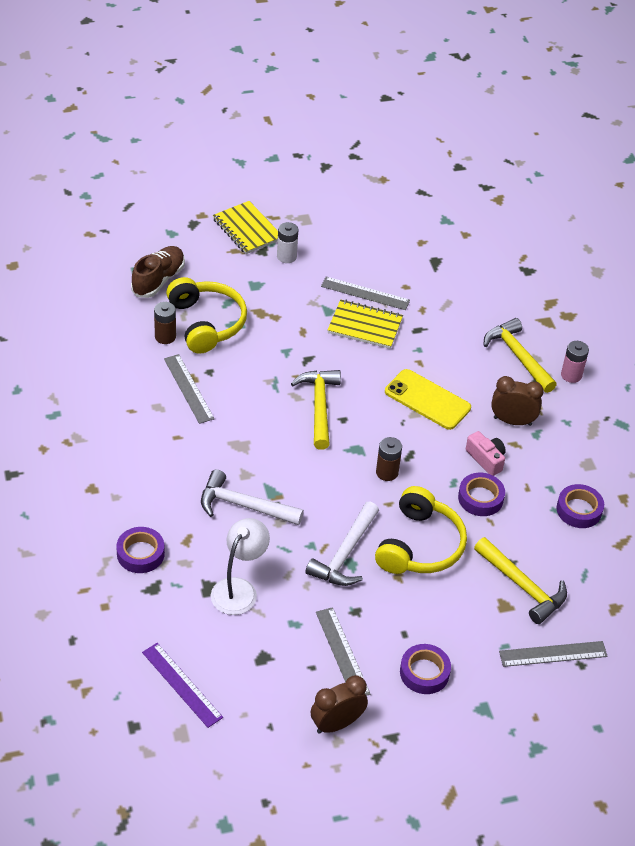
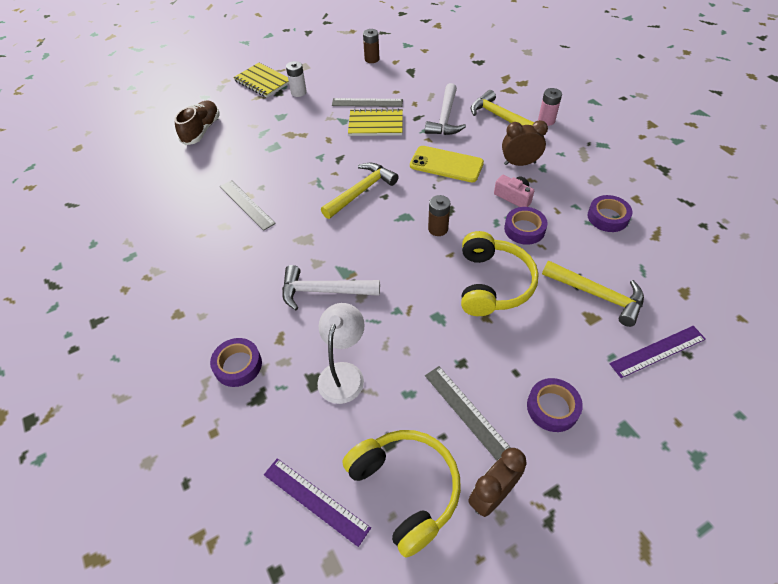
camera: 10 degrees left, 5 degrees up
brown battery [154,302,176,344] -> brown battery moved to [363,29,380,63]
yellow headphones [166,277,247,354] -> yellow headphones moved to [343,430,461,558]
yellow hammer [291,370,341,450] -> yellow hammer turned 60 degrees clockwise [321,163,398,219]
white hammer [306,502,379,586] -> white hammer moved to [425,83,466,135]
grey ruler [499,641,608,667] -> purple ruler [610,326,706,378]

